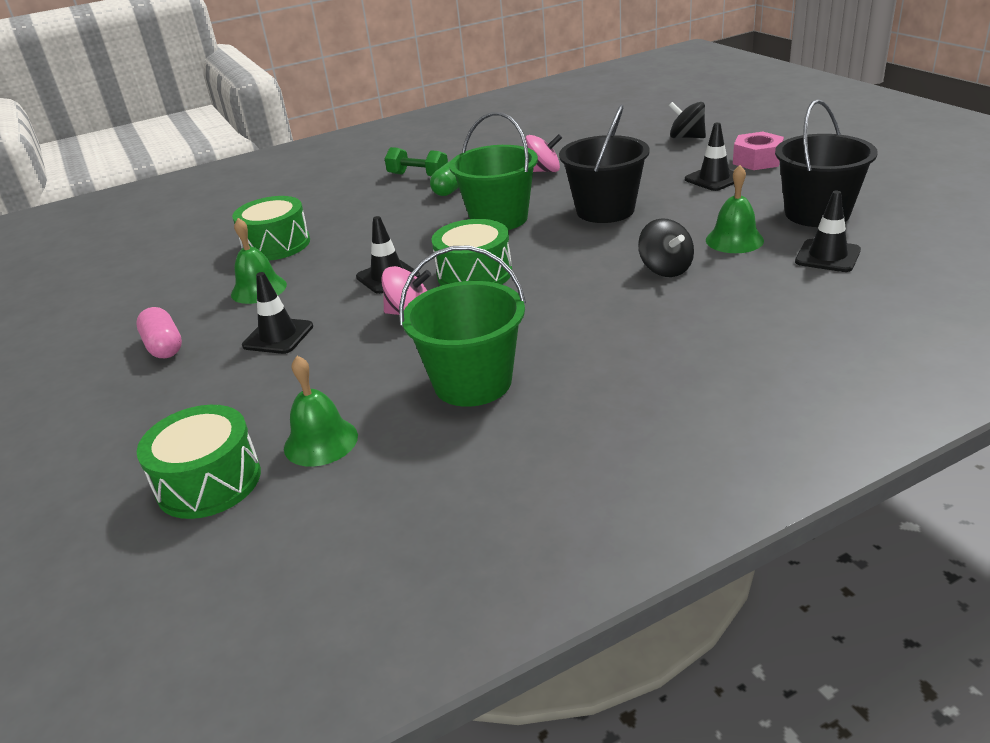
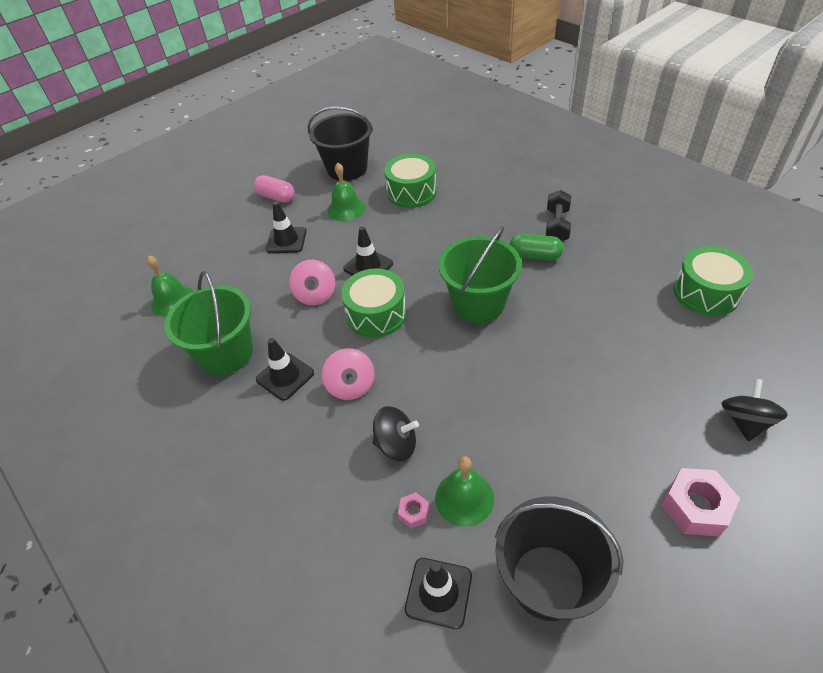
camera: 75 degrees right, 15 degrees up
pink capsule [136,307,182,358] -> pink capsule turned 75 degrees clockwise [253,175,295,203]
green drum [137,405,261,519] -> green drum moved to [674,246,753,316]
green dumbbell [385,147,448,176] -> black dumbbell [546,190,571,241]
pink spinning top [525,134,562,172] -> pink spinning top moved to [322,348,374,400]
black bucket [559,104,650,223] -> black bucket moved to [308,107,373,181]
black spinning top [638,218,694,277] -> black spinning top turned 135 degrees counterclockwise [373,406,419,461]
black traffic cone [685,123,734,191] -> black traffic cone moved to [256,338,314,401]
none -> pink nut [398,492,429,529]

